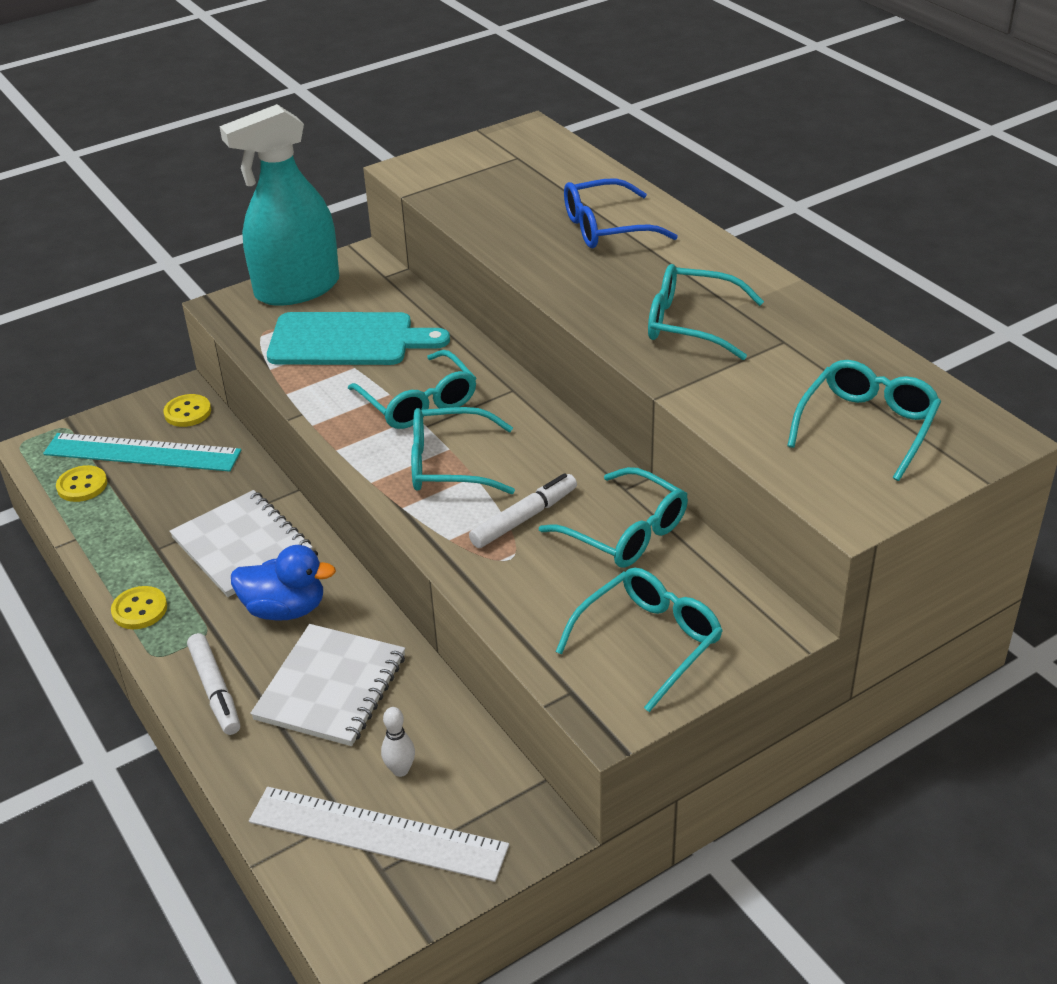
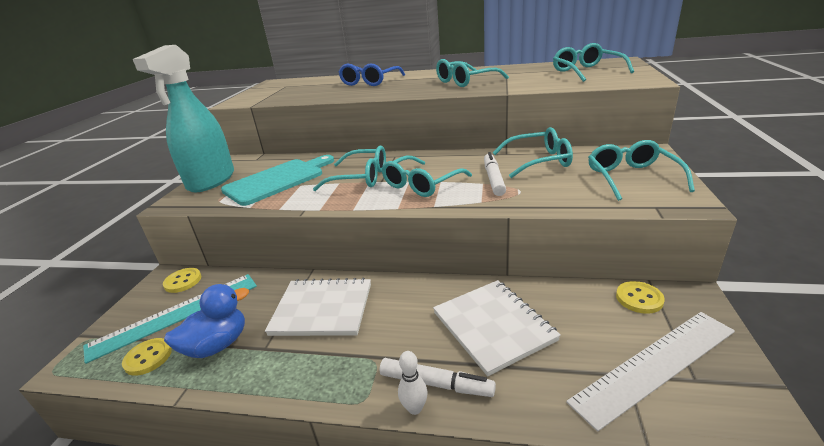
camera: 45 degrees left, 10 degrees down
yellow button [111,586,167,629] -> yellow button moved to [616,281,665,314]
blue duck [231,545,336,621] -> blue duck moved to [164,284,249,358]
white bowling pin [381,707,415,777] -> white bowling pin moved to [398,351,428,415]

